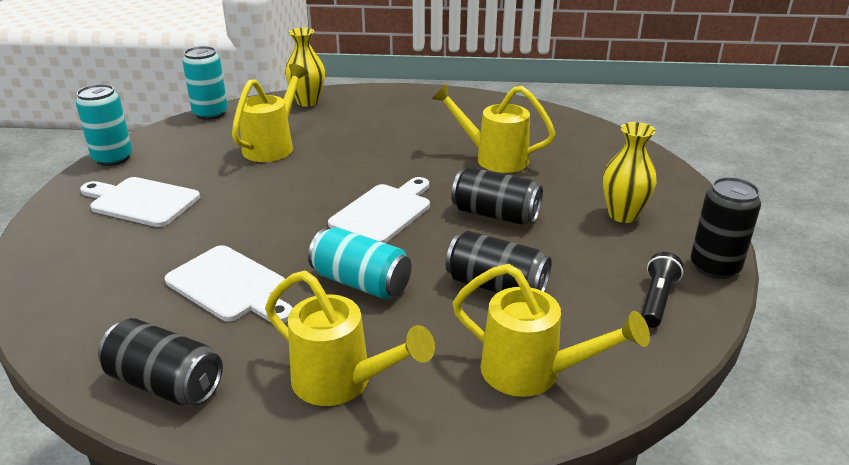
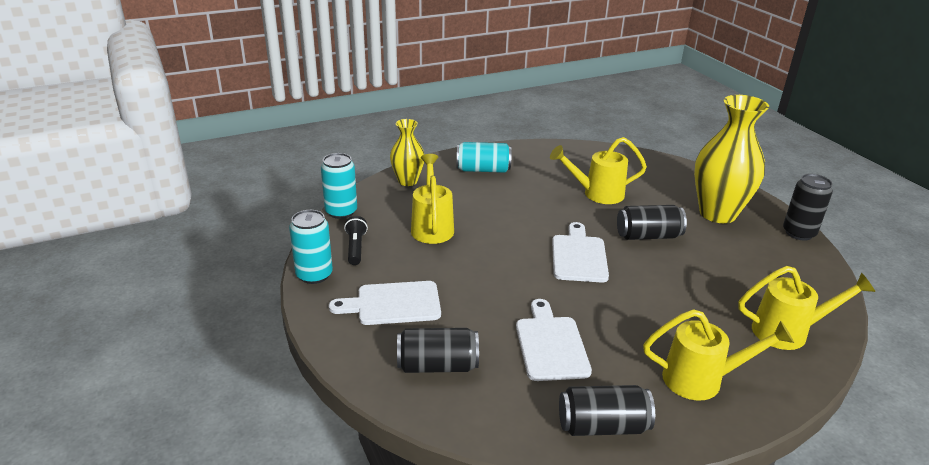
camera: 30 degrees left, 0 degrees up
white cutting board [165,245,293,323] -> white cutting board turned 105 degrees counterclockwise [516,299,592,381]
turquoise can [308,228,412,299] -> turquoise can moved to [457,142,512,173]
black can [446,231,552,293] -> black can moved to [397,328,479,373]
yellow vase [603,122,657,223] -> yellow vase [694,95,769,223], size x1.78
black flashlight [642,252,683,328] -> black flashlight moved to [344,216,368,265]

